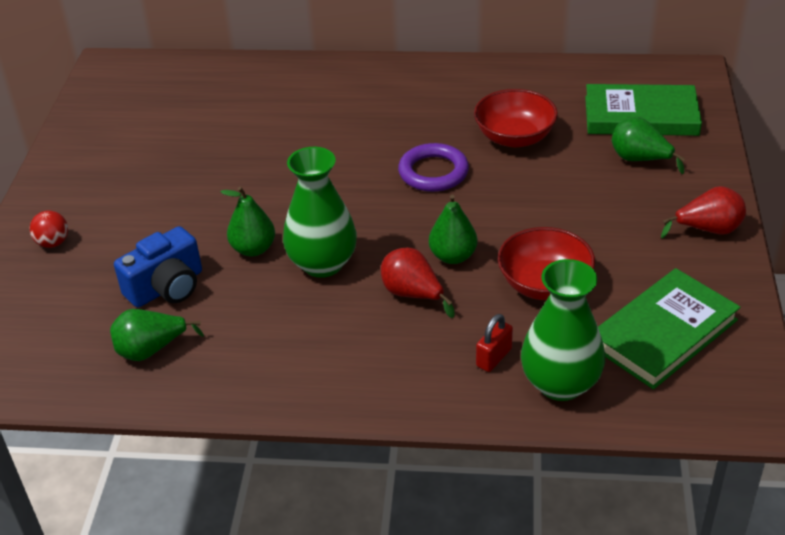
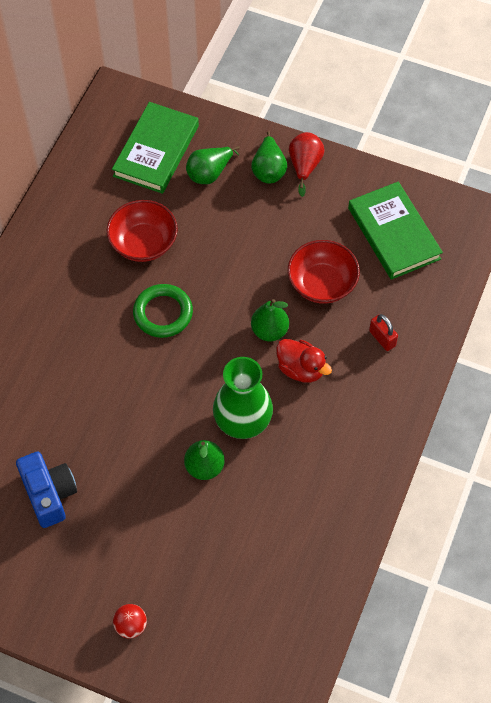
camera: 75 degrees left, 20 degrees up
green pear [110,309,204,361] -> green pear moved to [251,131,287,184]
blue camera [114,226,202,307] -> blue camera moved to [16,452,77,528]
red pear [381,248,455,318] -> red duck [276,339,332,383]
purple ring [398,143,469,192] -> green ring [133,284,193,338]
green vase [521,259,605,401] -> none

